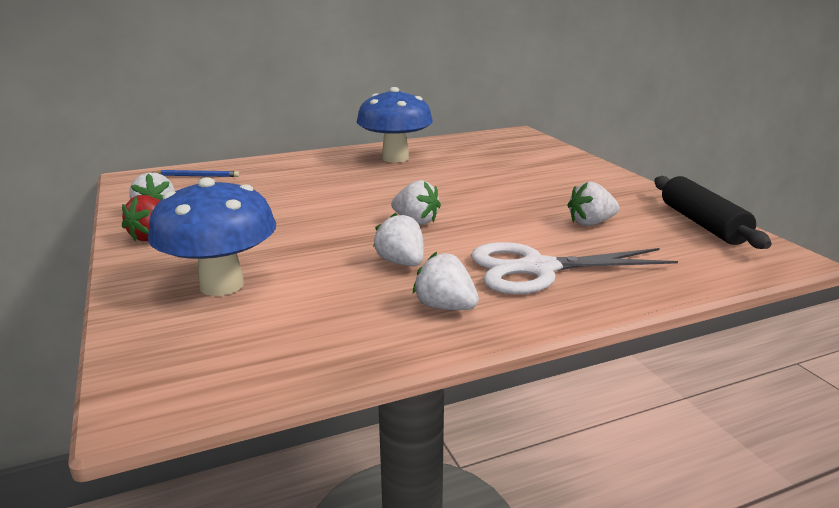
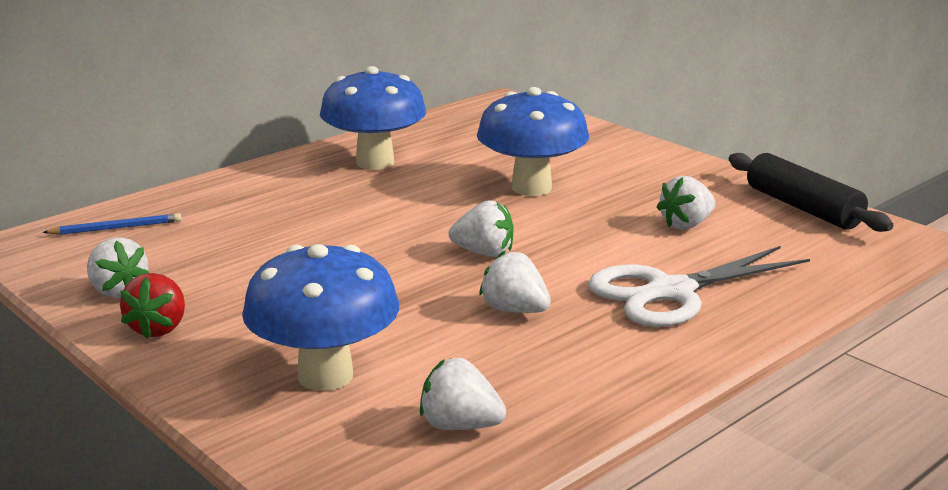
camera: 20 degrees left, 0 degrees up
white strawberry [413,252,479,310] -> white strawberry moved to [420,358,506,430]
none -> blue mushroom [477,87,589,196]

